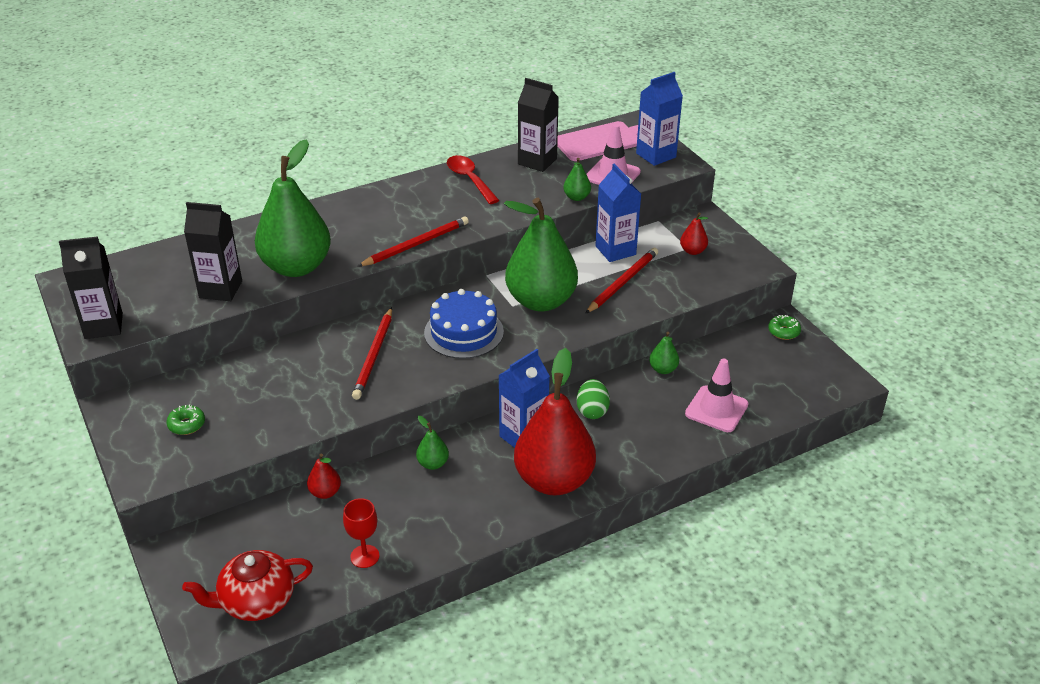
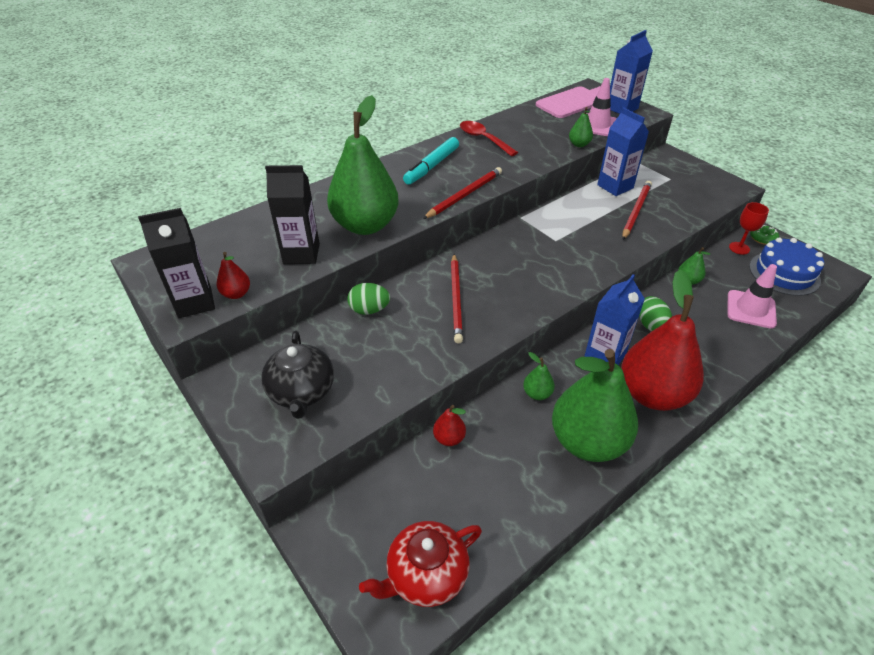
camera: 10 degrees left, 5 degrees up
green donut [166,404,205,435] -> black teapot [261,331,334,419]
red goblet [343,498,380,568] -> red goblet moved to [729,202,769,255]
blue cake [424,289,504,359] -> blue cake moved to [749,238,824,296]
green pear [504,198,578,312] -> green pear moved to [552,349,638,462]
black carton [518,78,559,172] -> none
red pear [680,213,708,255] -> red pear moved to [216,252,250,299]
none -> green egg [347,283,390,315]
none -> turquoise marker [403,137,459,185]

